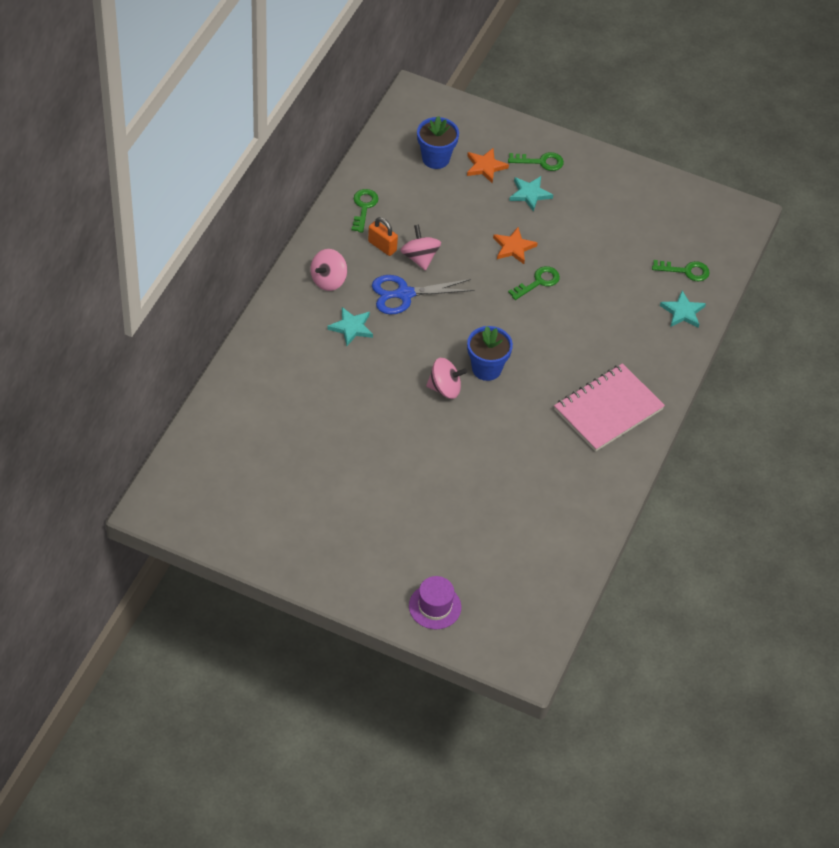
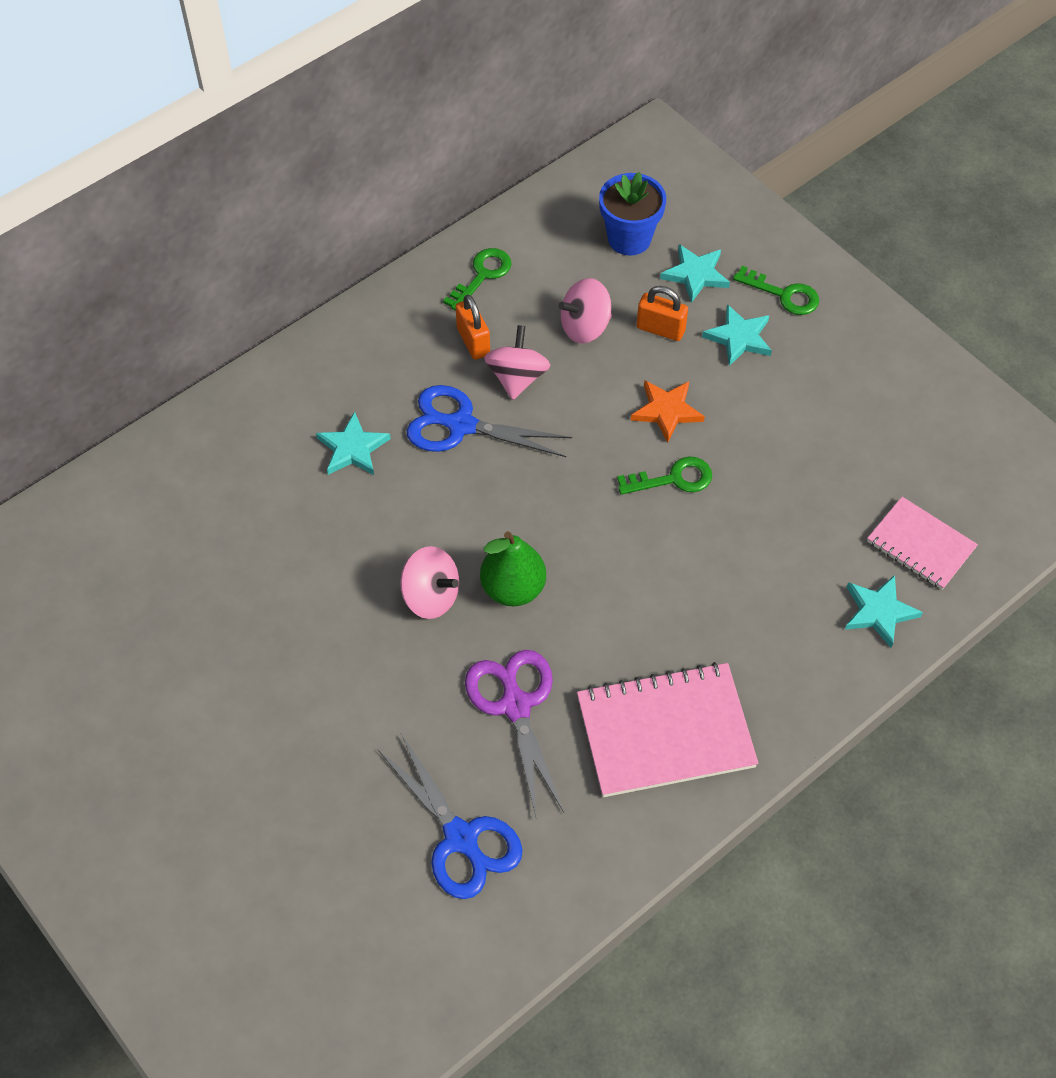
camera: 30 degrees right, 5 degrees up
pink spinning top [310,249,347,291] -> pink spinning top moved to [559,278,612,343]
purple hat [409,576,461,629] -> none
orange star [467,148,509,184] -> turquoise star [660,244,730,303]
blue flower pot [467,326,513,381] -> green pear [480,531,546,606]
green key [652,260,710,281] -> pink notebook [867,497,978,590]
none -> blue scissors [377,734,523,899]
none -> purple scissors [465,650,564,816]
none -> orange padlock [637,286,688,341]

